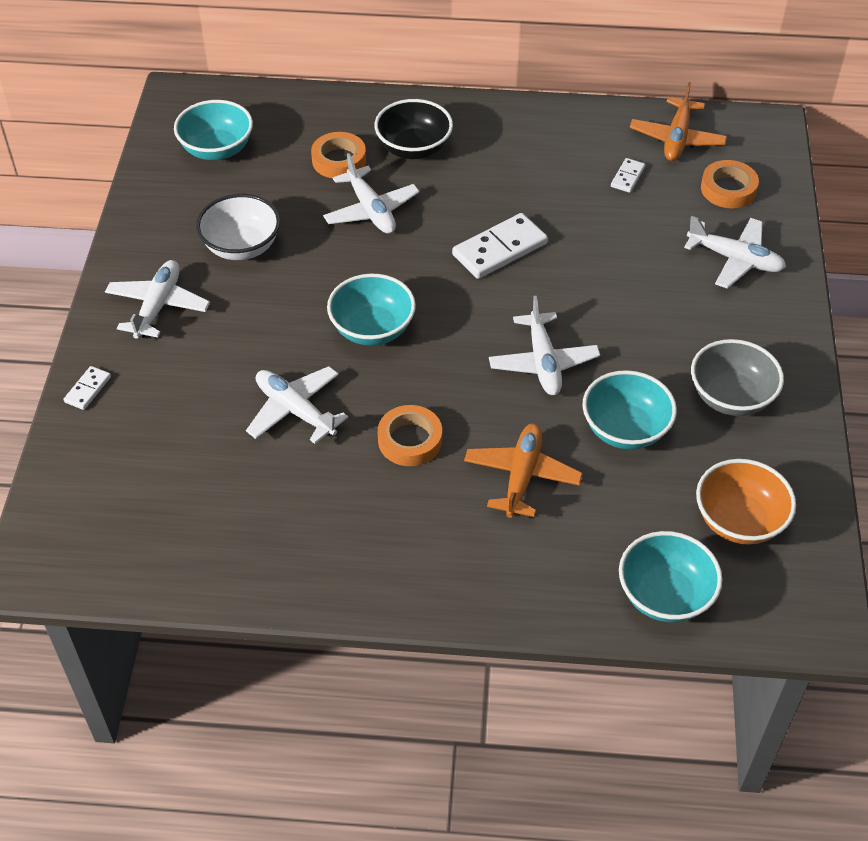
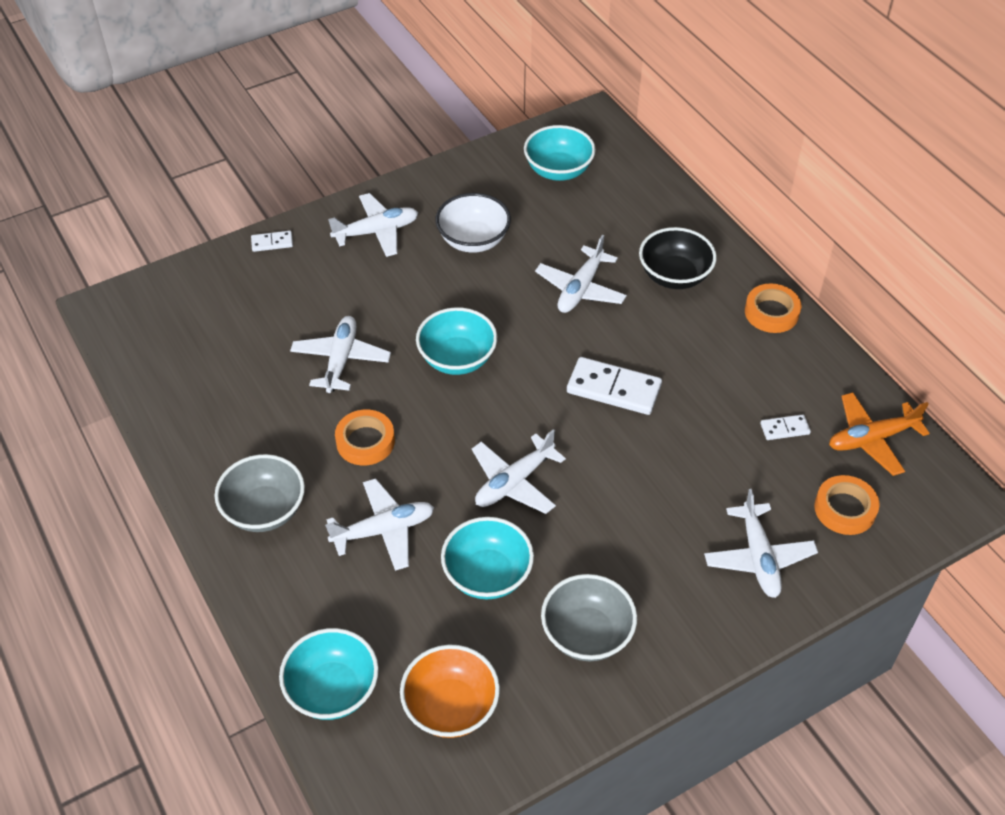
camera: 55 degrees right, 0 degrees up
orange tape [311,132,366,178] -> orange tape moved to [745,283,801,333]
orange plane [464,423,583,518] -> white plane [325,478,434,571]
none -> grey bowl [215,454,305,532]

